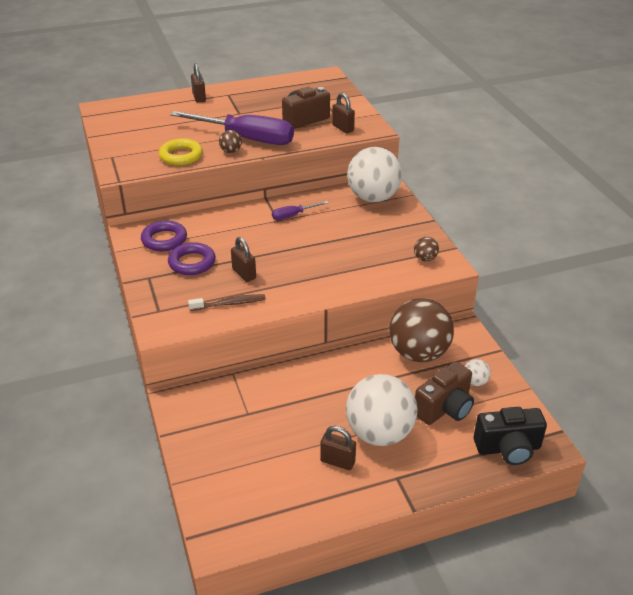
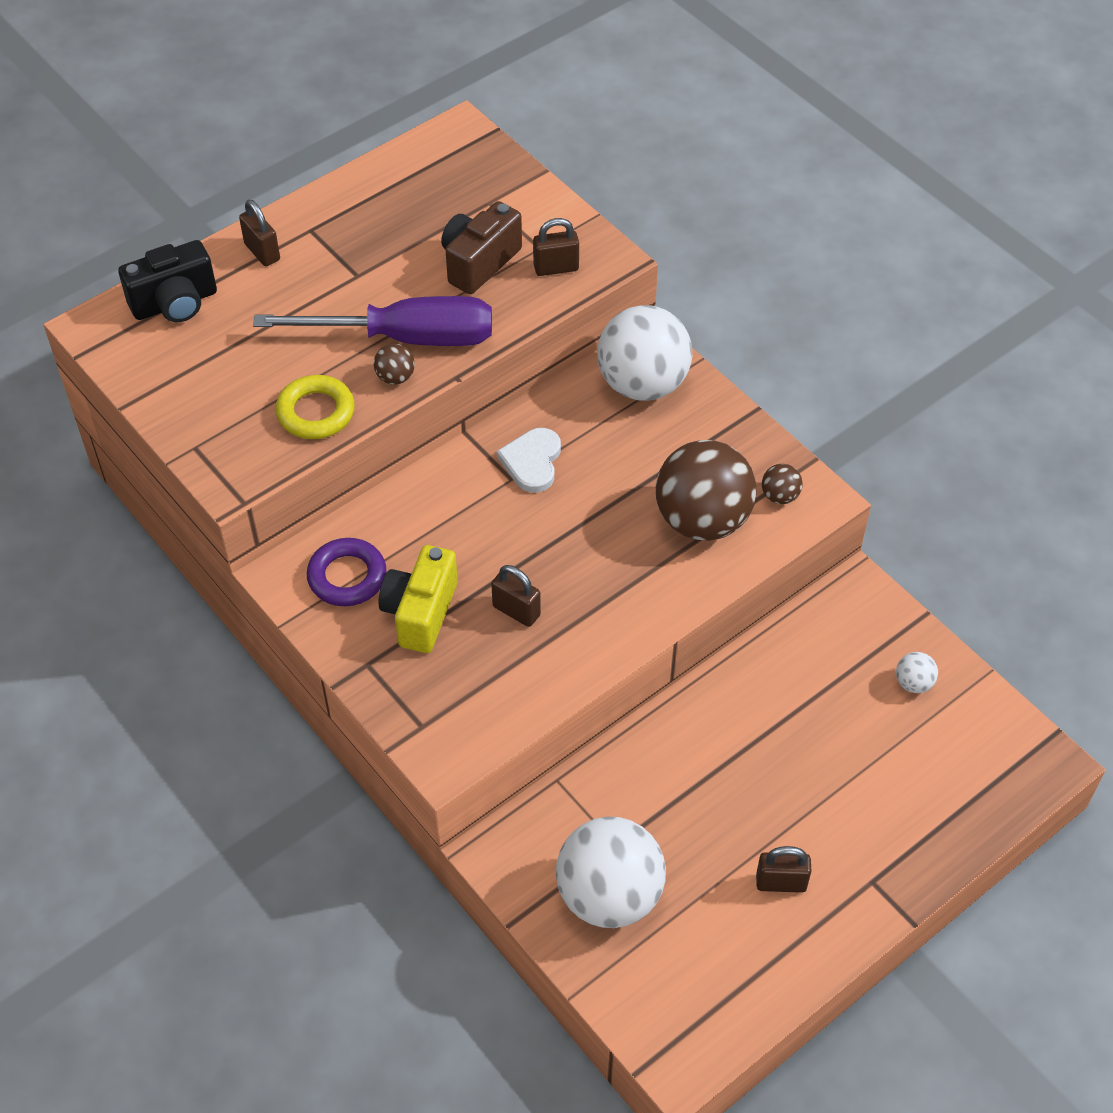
camera: 20 degrees left, 15 degrees up
purple ring [168,242,216,275] -> yellow camera [379,545,458,653]
brown toothbrush [188,294,266,311] -> none
purple screwdriver [272,201,328,220] -> white heart [497,428,561,493]
brown padlock [332,93,355,133] -> brown padlock turned 45 degrees counterclockwise [533,218,579,276]
white ball [346,374,417,446] -> white ball moved to [556,817,666,928]
brown ball [390,298,454,362] -> brown ball moved to [656,440,757,541]
brown camera [415,362,474,425] -> none
black camera [474,407,547,465] -> black camera moved to [118,240,217,322]

